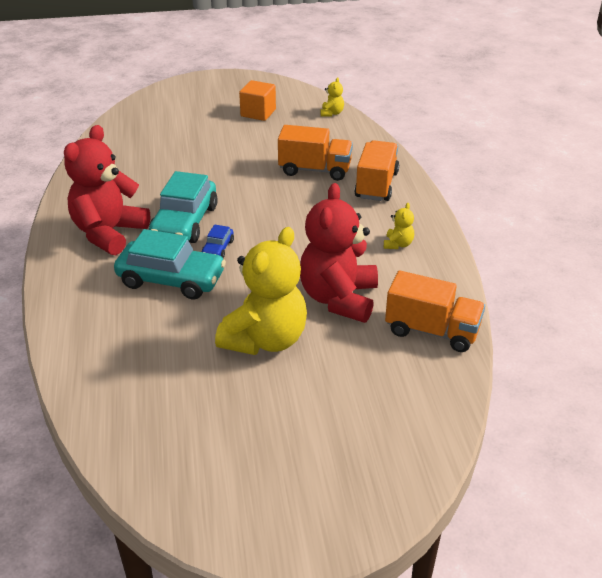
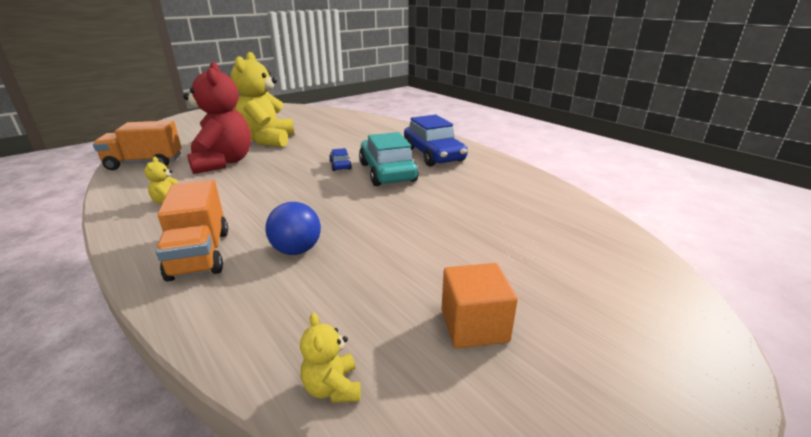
camera: 150 degrees right, 10 degrees down
red teddy bear [64,125,150,255] -> blue car [404,115,468,167]
turquoise car [114,229,226,300] -> none
orange truck [278,125,353,181] -> blue ball [265,202,321,255]

